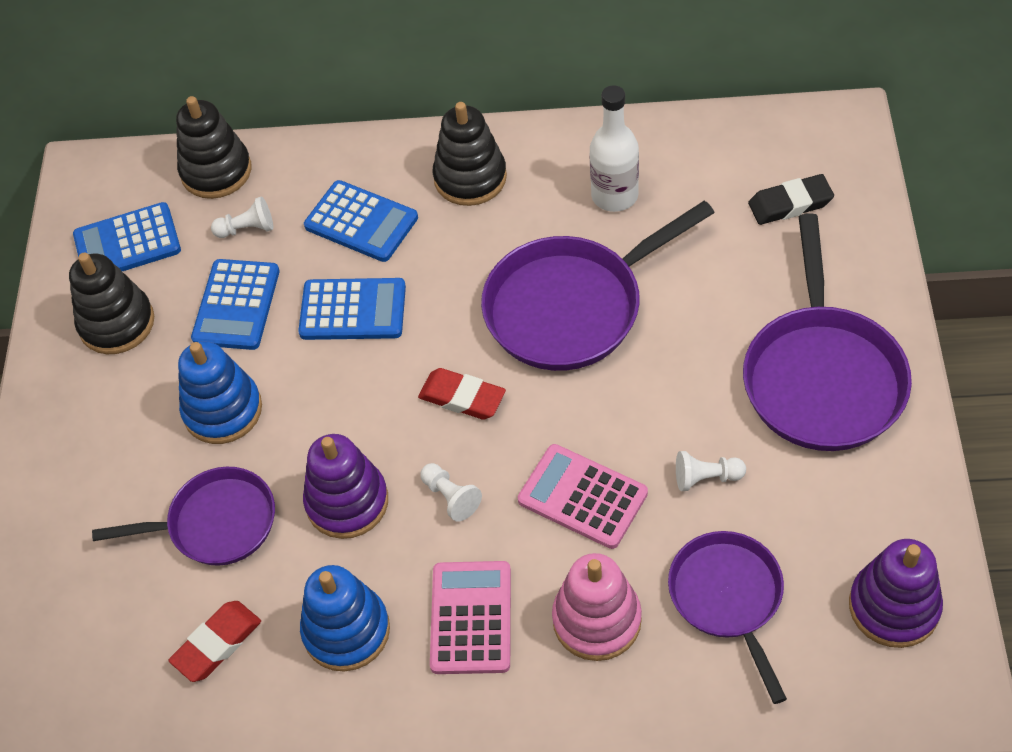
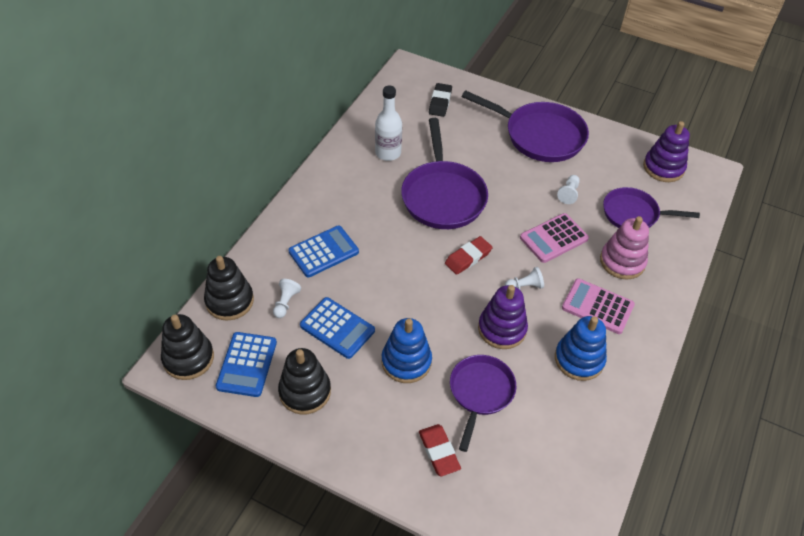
camera: 70 degrees left, 5 degrees down
red eraser [168,601,261,682] -> red eraser moved to [419,424,461,476]
blue calculator [298,278,406,340] -> none
black stacking toy [433,102,507,206] -> black stacking toy moved to [161,314,214,380]

